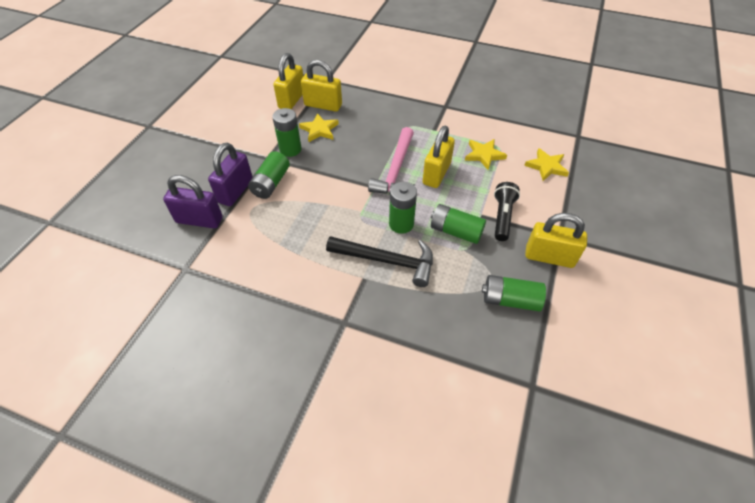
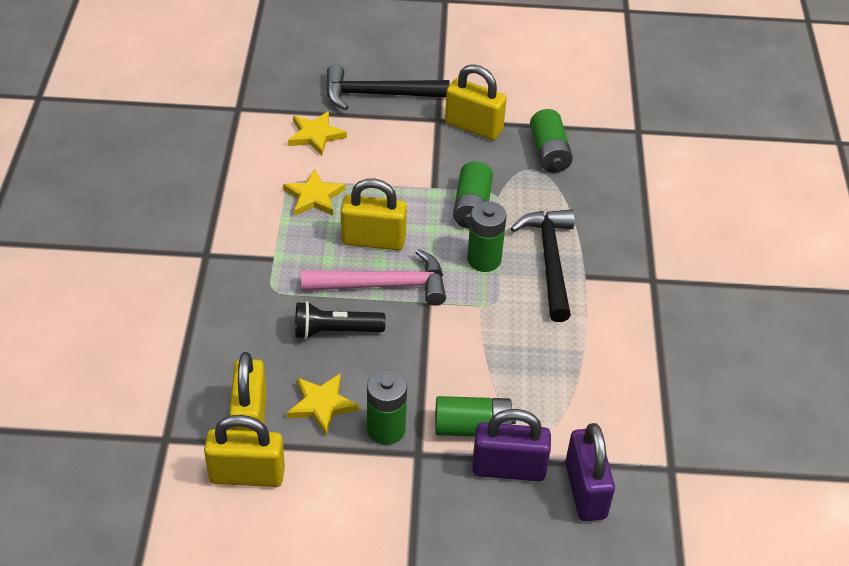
camera: 110 degrees left, 5 degrees down
black flashlight [494,182,520,241] -> black flashlight moved to [295,301,386,339]
yellow padlock [525,213,587,268] -> yellow padlock turned 60 degrees counterclockwise [445,64,507,140]
none -> black hammer [326,65,450,110]

